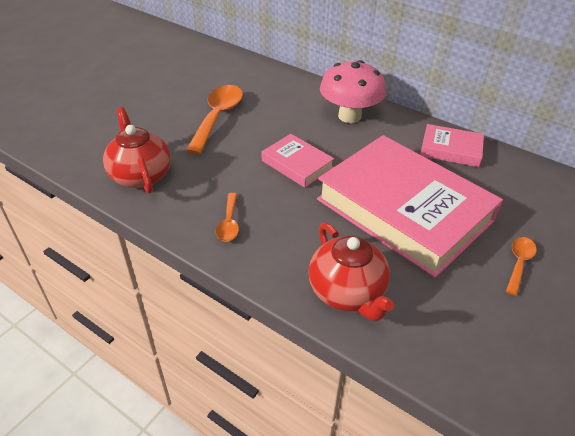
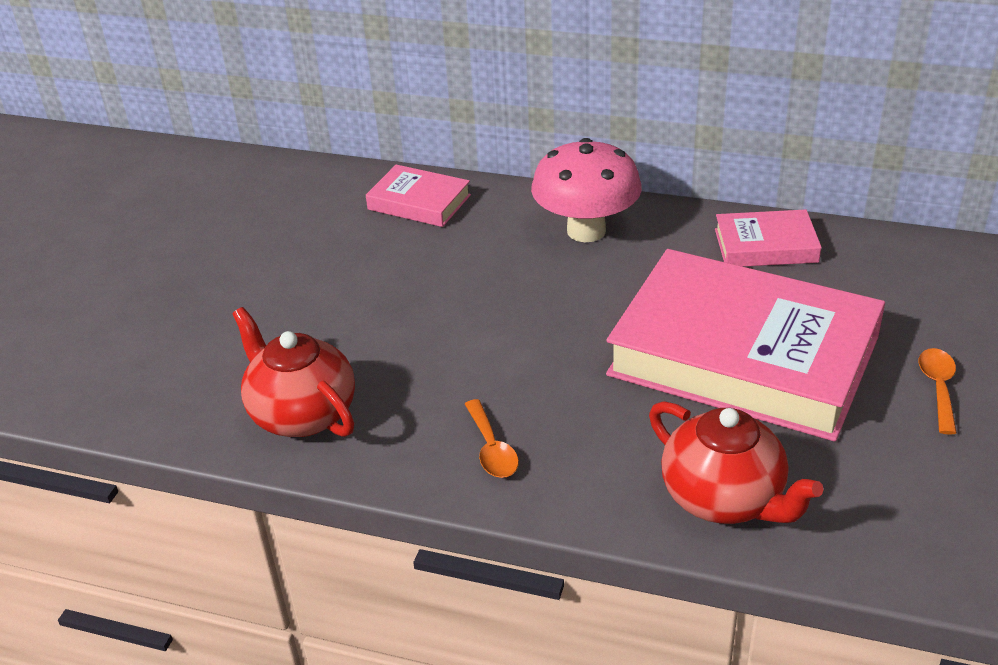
camera: 15 degrees left, 5 degrees down
orange spoon [186,85,243,155] -> none
pink book [262,134,334,188] -> pink book moved to [366,165,471,227]

